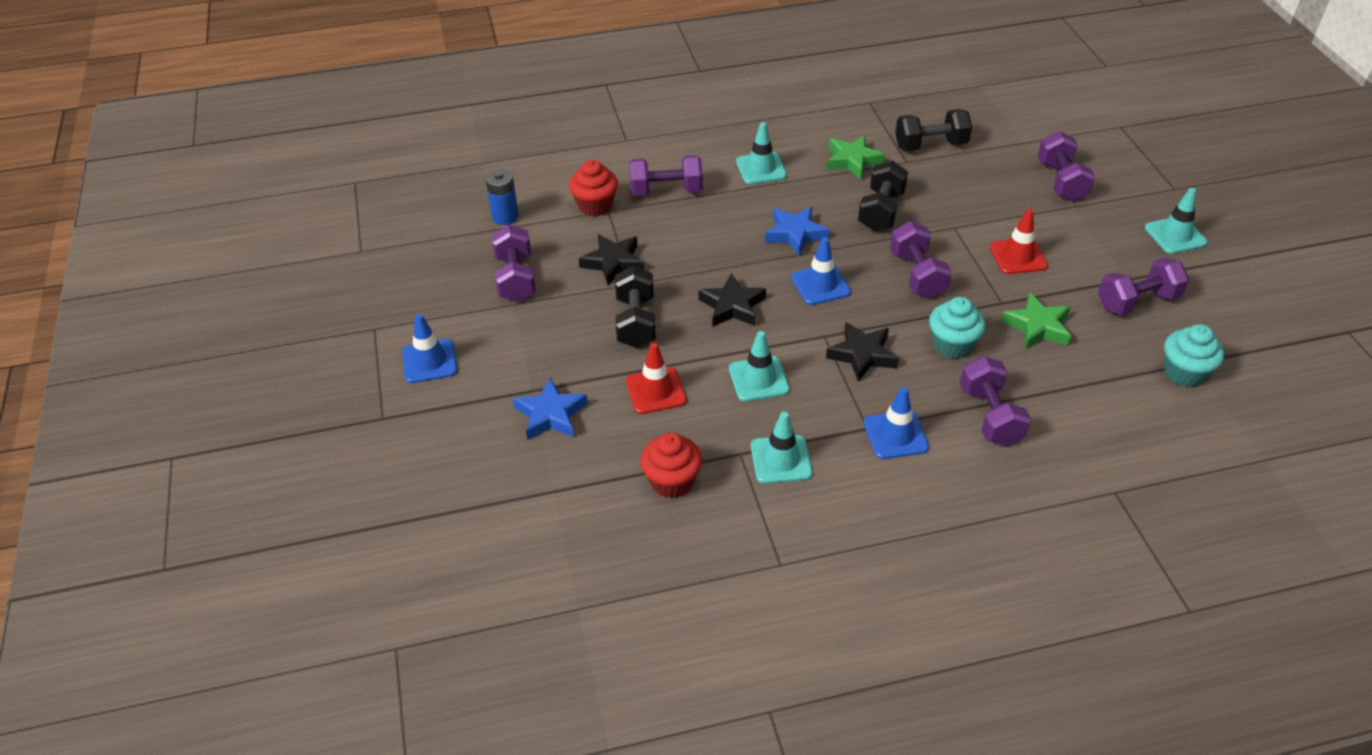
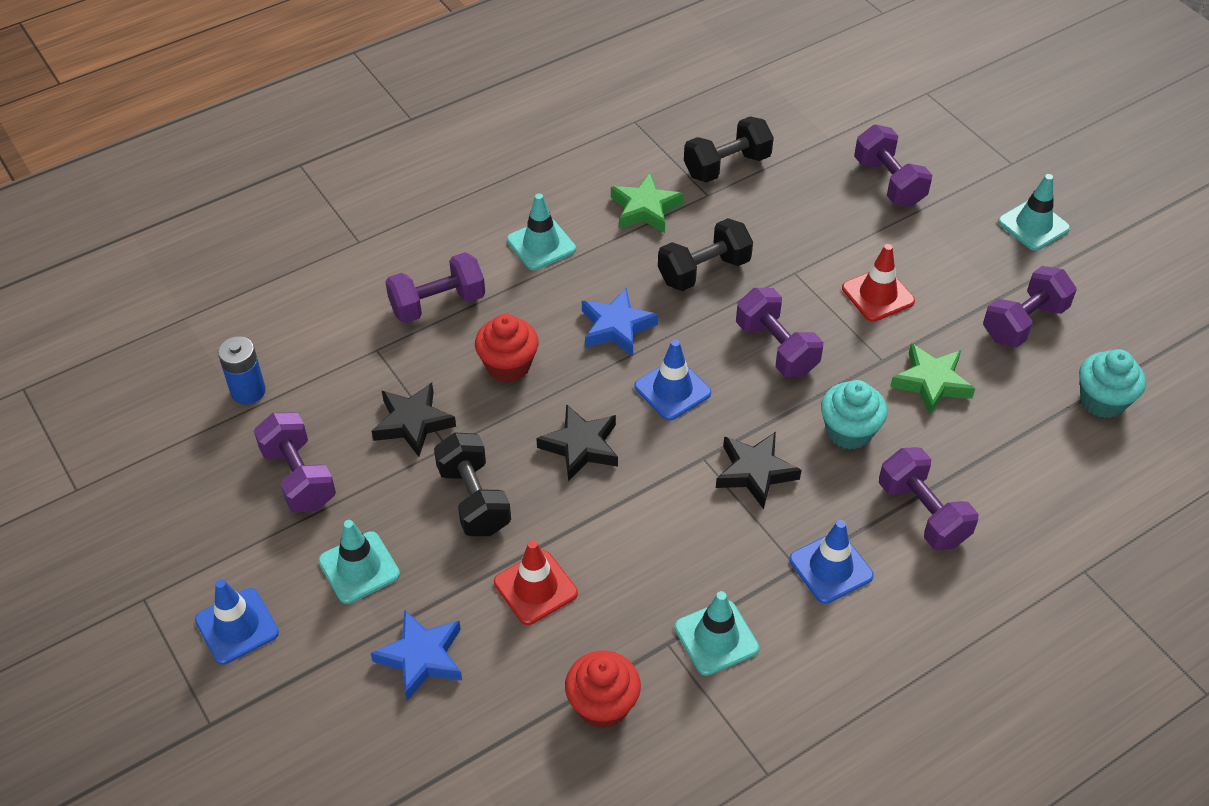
camera: 20 degrees left, 5 degrees up
red cupcake [569,160,618,217] -> red cupcake moved to [475,314,539,382]
turquoise traffic cone [729,331,790,402] -> turquoise traffic cone moved to [318,520,400,604]
black dumbbell [858,160,908,231] -> black dumbbell turned 60 degrees clockwise [658,218,753,291]

